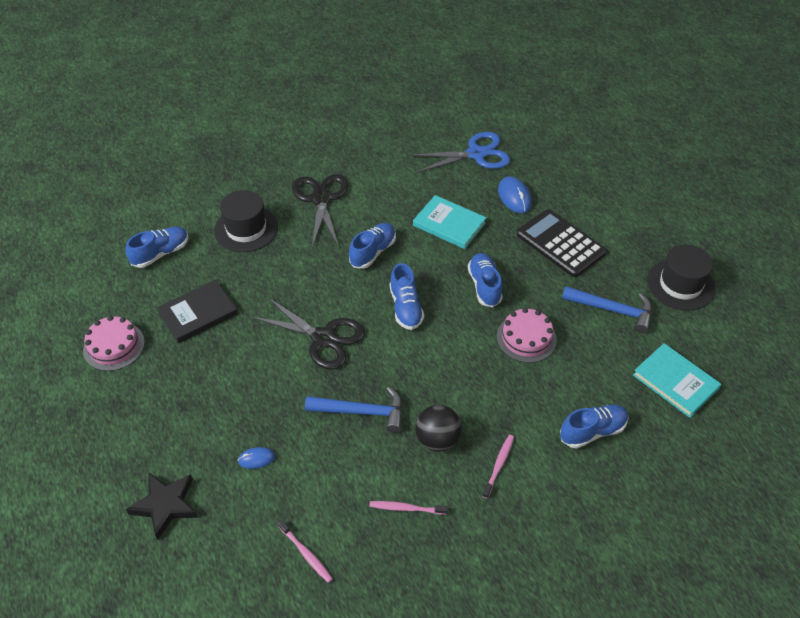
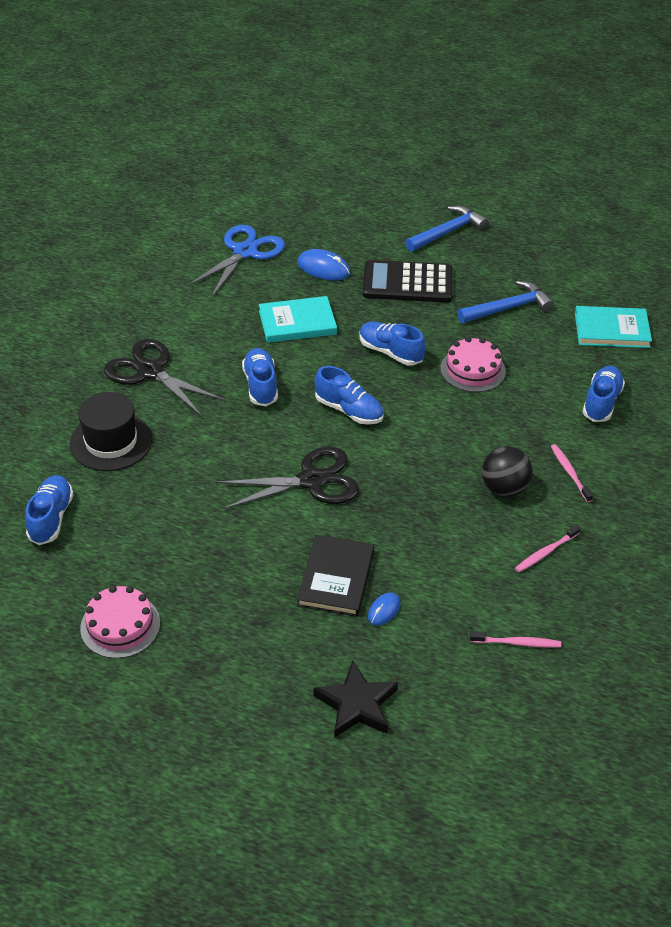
camera: 45 degrees left, 5 degrees down
black book [157,280,238,343] -> black book moved to [297,535,374,617]
blue hammer [305,387,403,433] -> blue hammer moved to [405,205,488,252]
black hat [647,245,716,311] -> none

